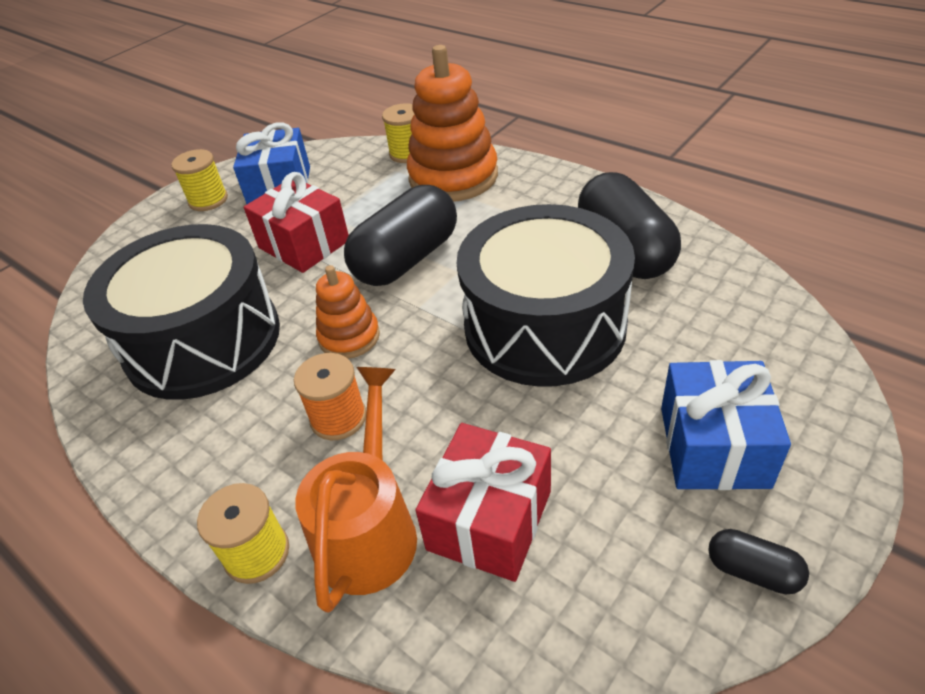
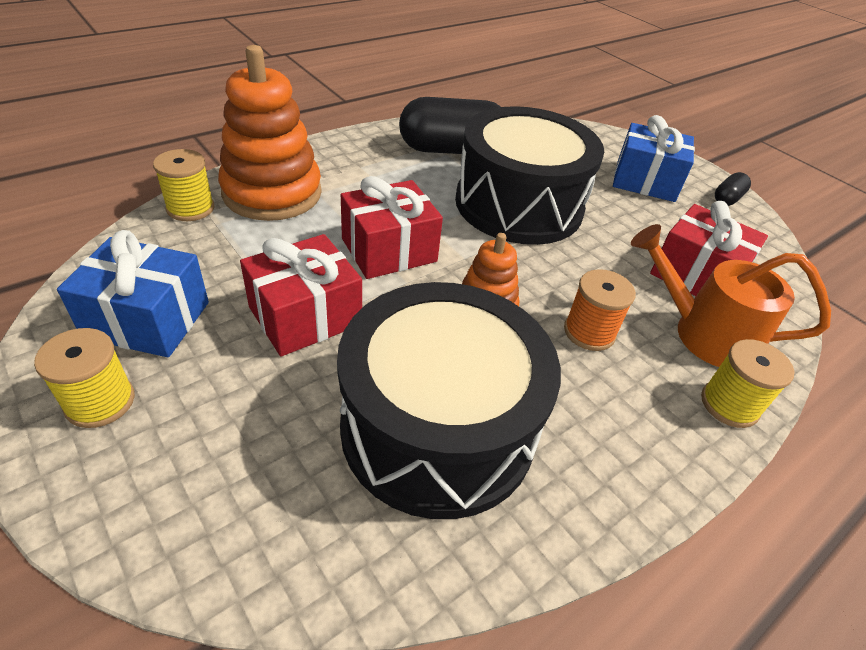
camera: 85 degrees left, 0 degrees up
black capsule [344,185,457,286] -> red gift [341,176,443,279]

